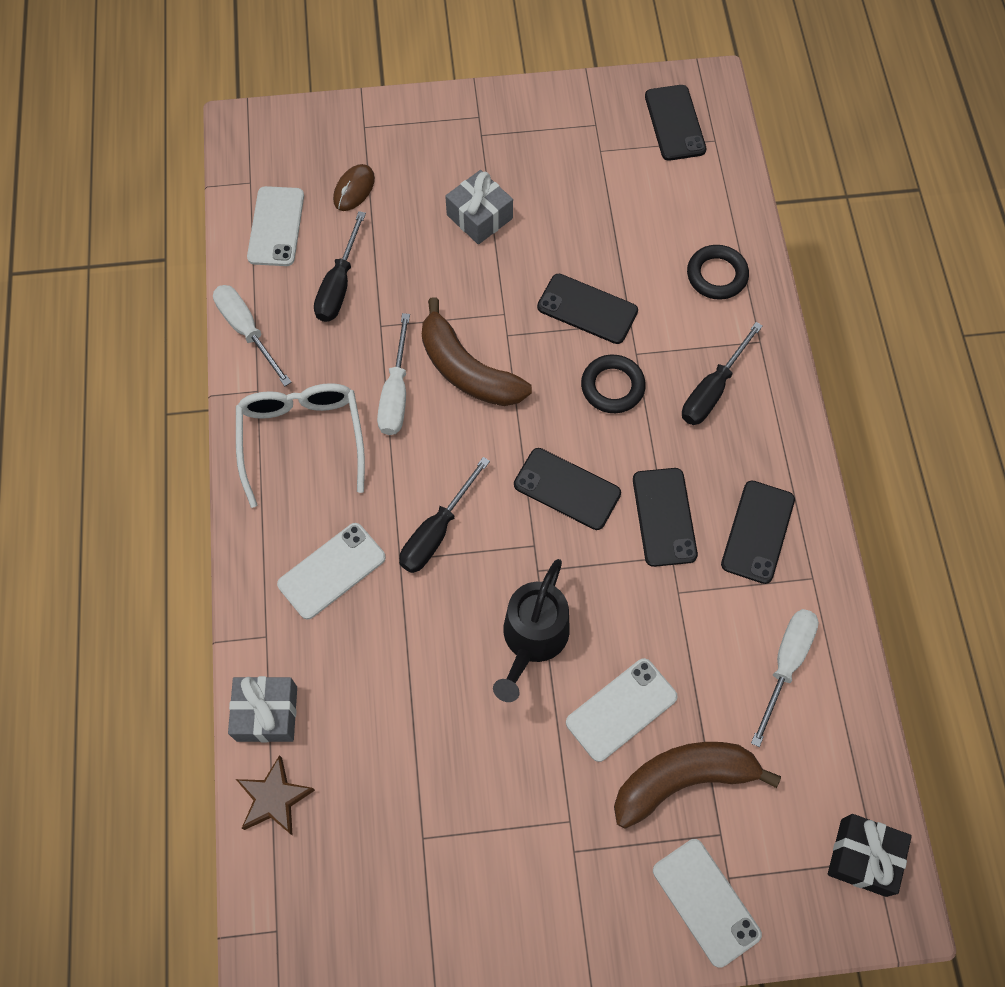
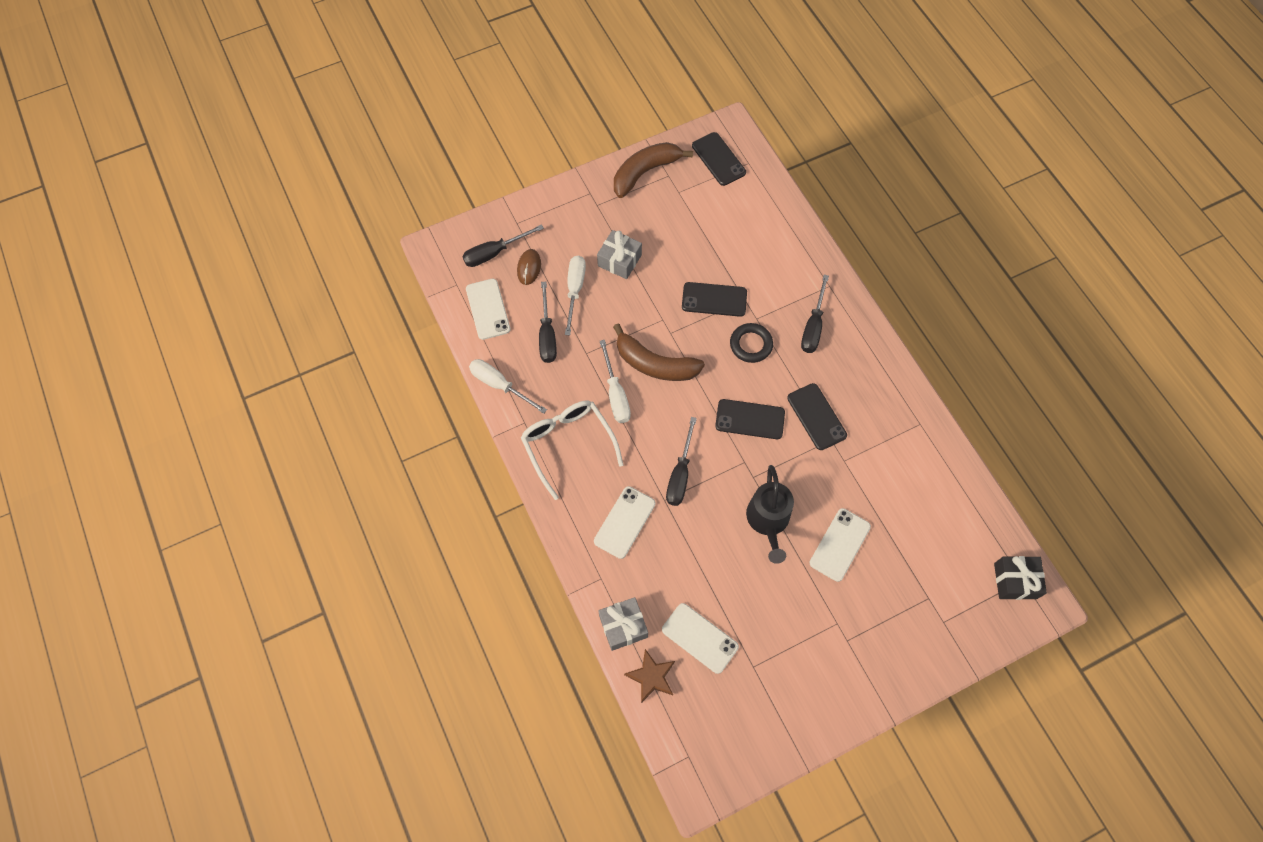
camera: 20 degrees left, 0 degrees up
brown banana [614,742,781,828] -> brown banana moved to [614,142,693,198]
white phone [653,839,762,968] -> white phone moved to [662,603,739,674]
black ring [687,245,749,300] -> none
black phone [721,480,795,584] -> none
white screwdriver [751,609,819,747] -> white screwdriver moved to [565,256,586,335]
none -> black screwdriver [462,224,544,267]

